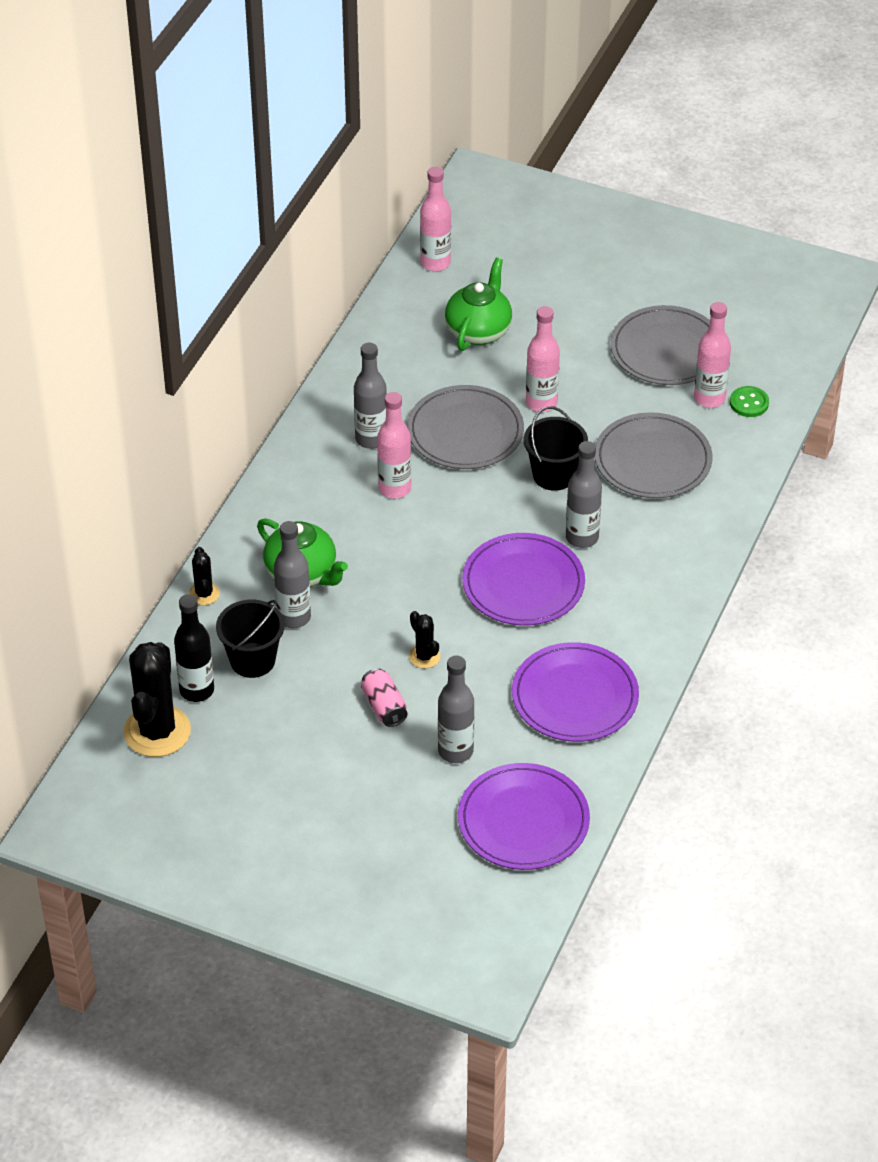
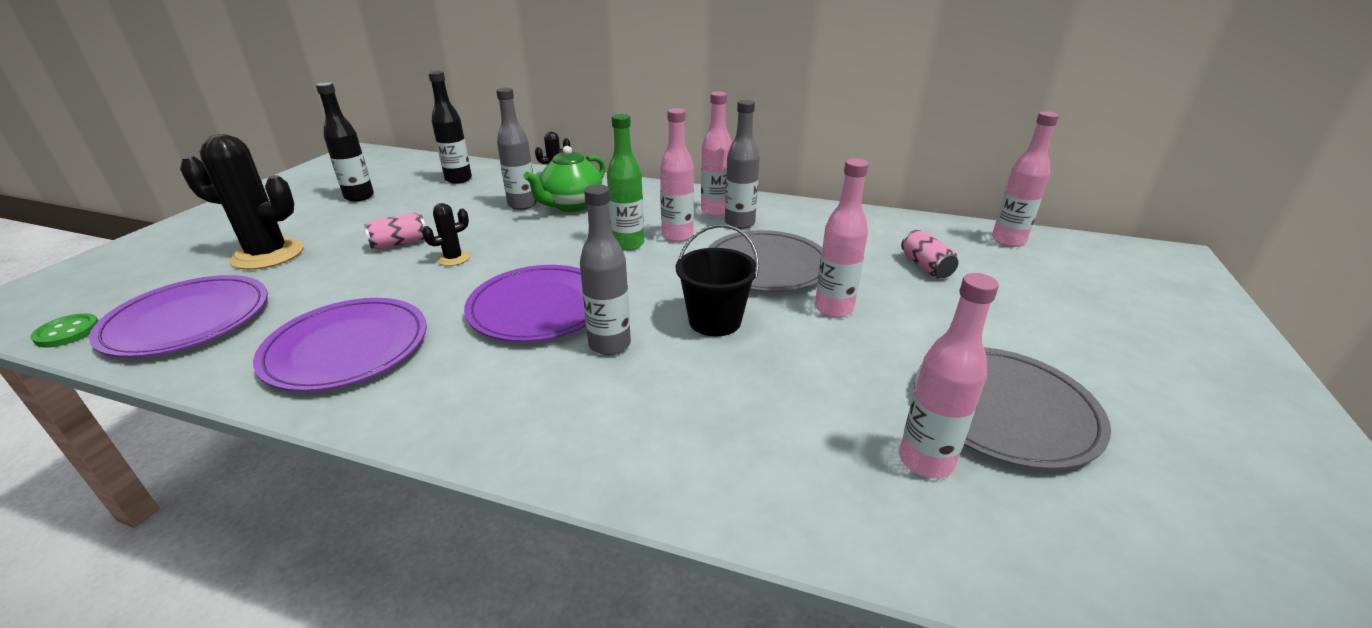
camera: 85 degrees right, 15 degrees down
black cactus [123,642,191,757] -> black cactus moved to [180,134,303,270]
black bucket [216,600,284,678] -> none
grey bottle [438,655,474,763] -> none
green teapot [445,258,512,351] -> pink can [901,230,958,278]
grey plate [594,412,712,498] -> none
green button [730,386,769,417] -> green button moved to [31,313,99,348]
none -> black bottle [316,82,374,202]
none -> green bottle [607,114,644,251]
none -> pink bottle [701,92,732,216]

